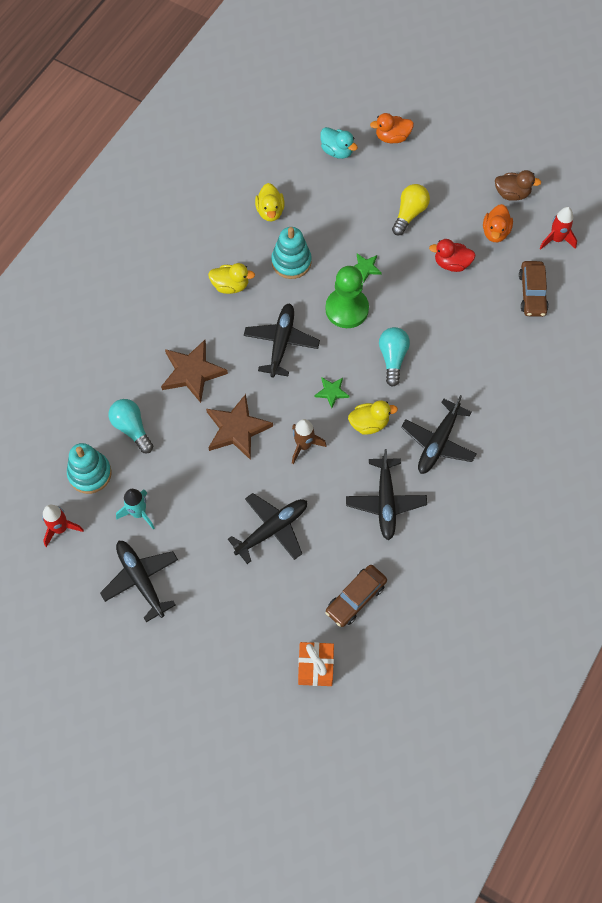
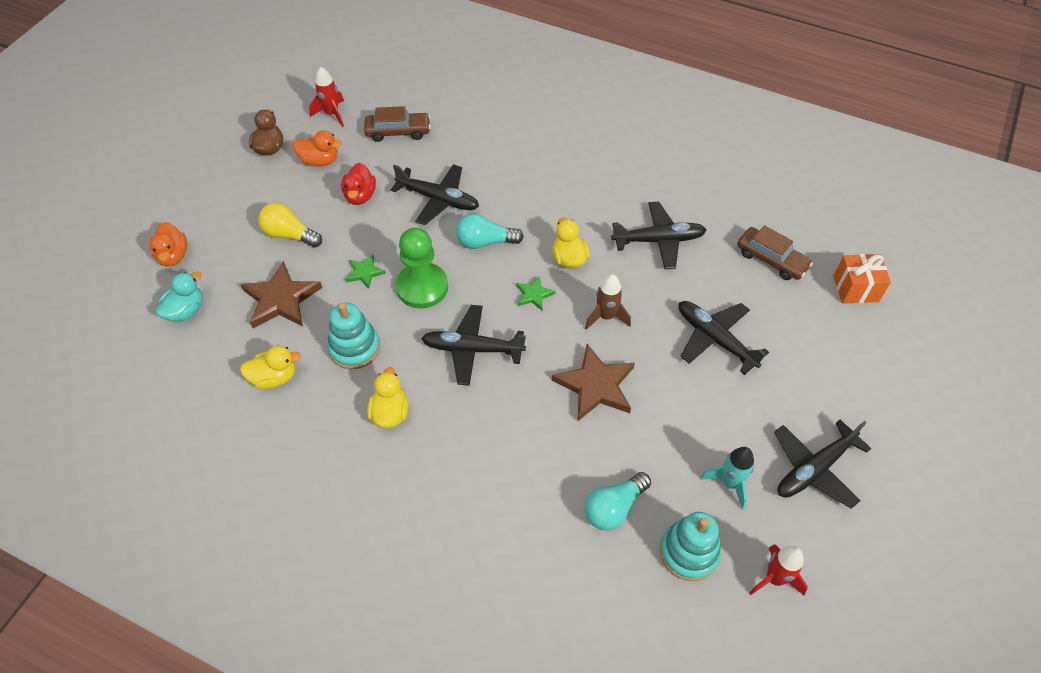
camera: 95 degrees left, 10 degrees down
brown star [161,340,228,403] -> brown star moved to [241,261,322,328]
black plane [401,395,476,474] -> black plane moved to [391,164,479,225]

